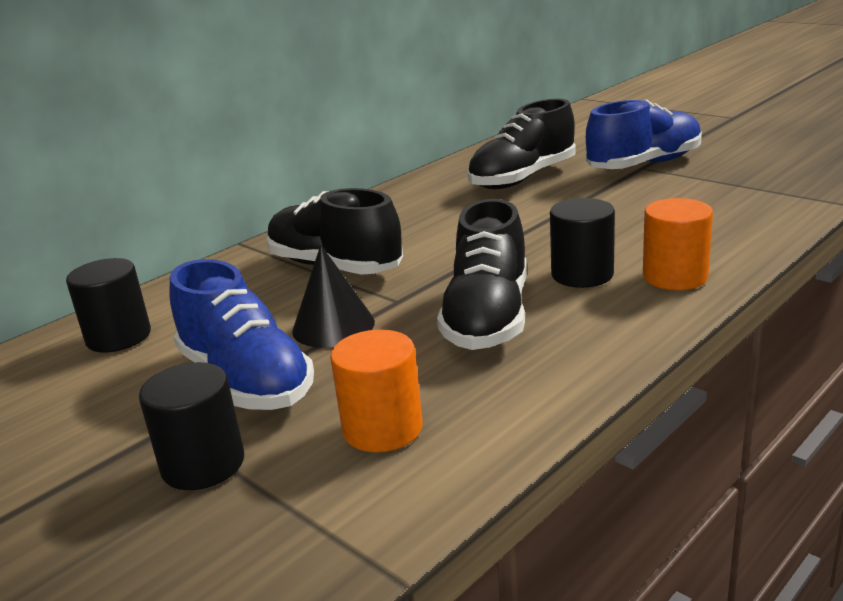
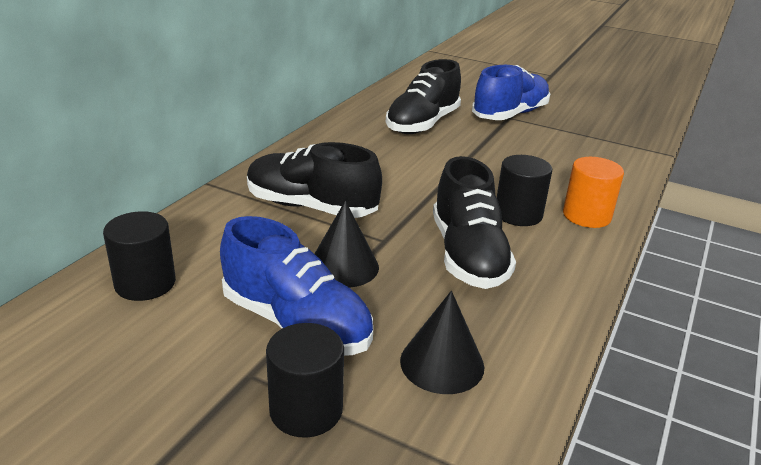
camera: 20 degrees left, 5 degrees up
orange cylinder [330,329,423,452] -> black cone [400,291,484,394]

